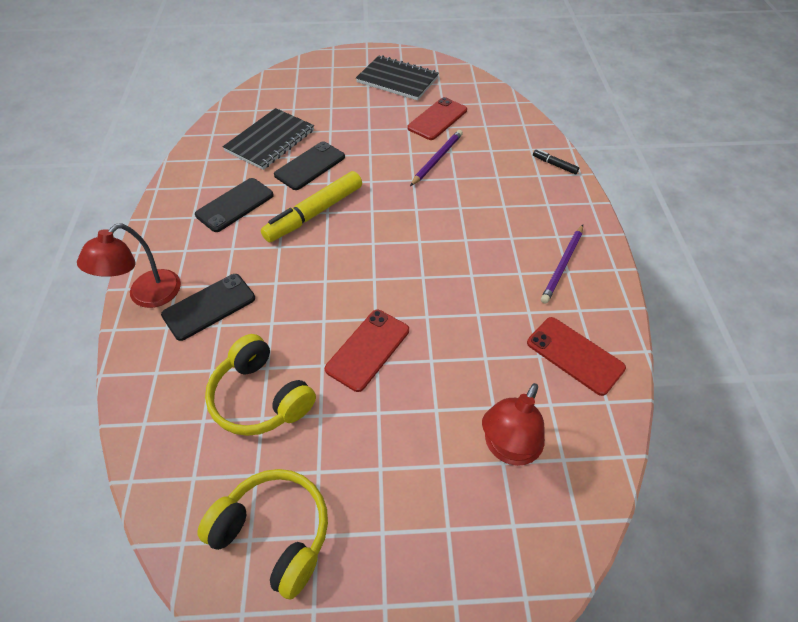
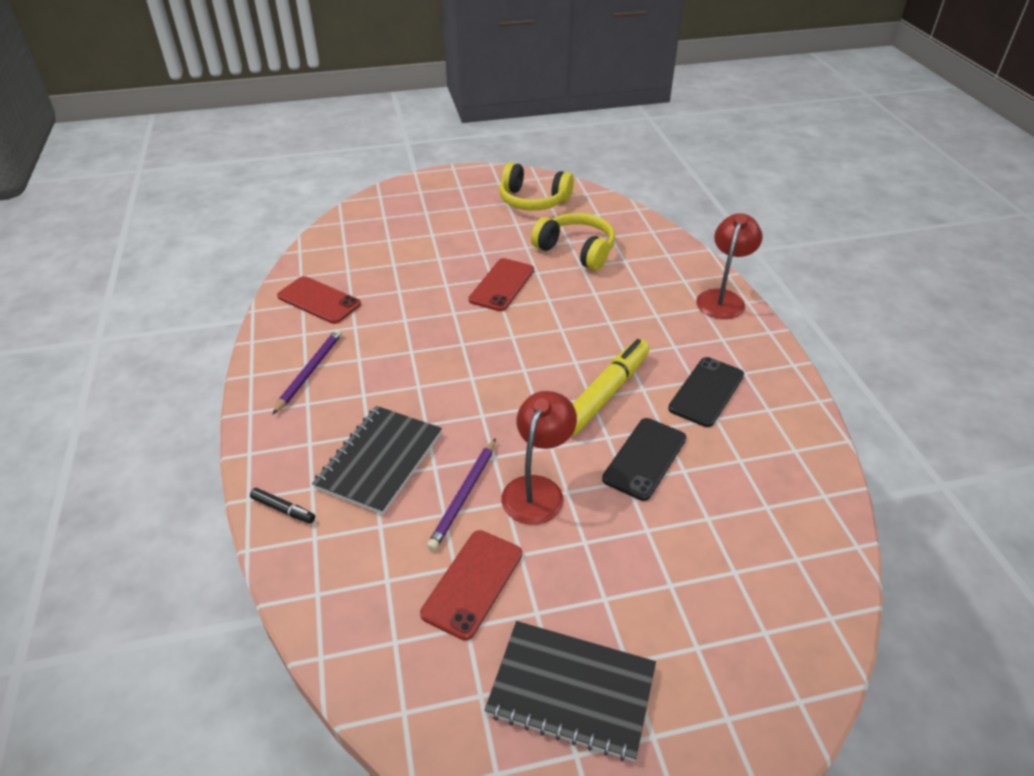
camera: 170 degrees right, 10 degrees down
black phone [161,274,255,341] -> none
black notebook [223,108,314,170] -> black notebook moved to [312,406,442,515]
red lamp [482,383,545,466] -> red lamp moved to [501,391,577,525]

